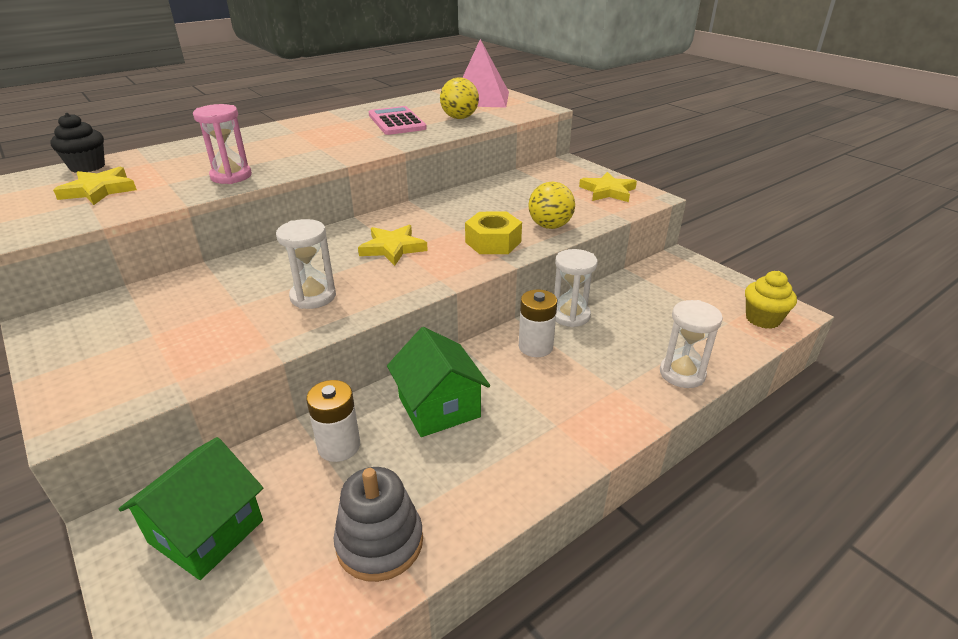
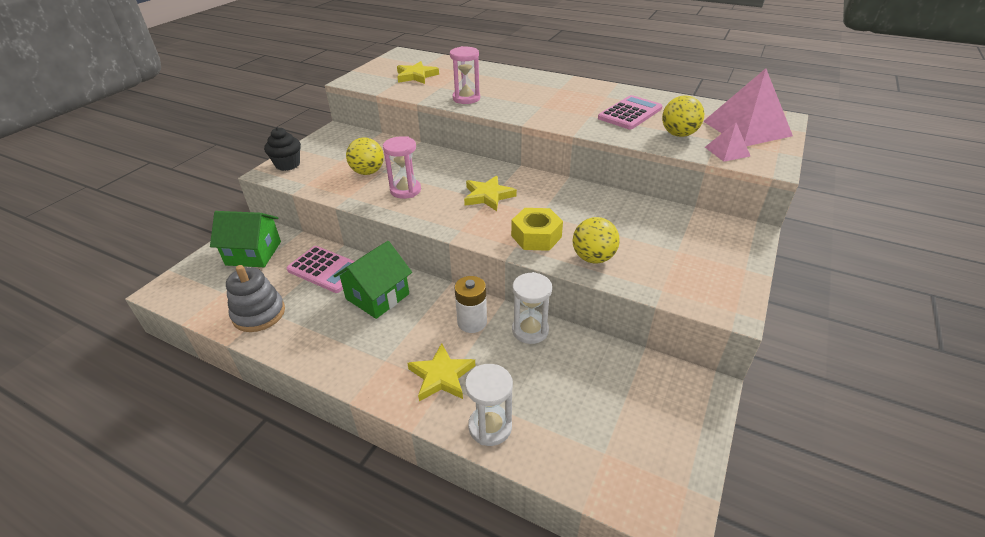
camera: 65 degrees right, 5 degrees up
black cupcake [50,113,105,173] -> black cupcake moved to [264,127,301,171]
white hourglass [276,219,336,309] -> pink hourglass [383,136,421,199]
white battery [306,380,360,462] -> pink calculator [286,246,355,293]
yellow star [579,172,637,202] -> yellow star moved to [407,343,475,401]
yellow cupcake [745,271,797,329] -> none
none -> yellow ball [346,137,384,175]
none -> pink pyramid [705,123,751,162]

